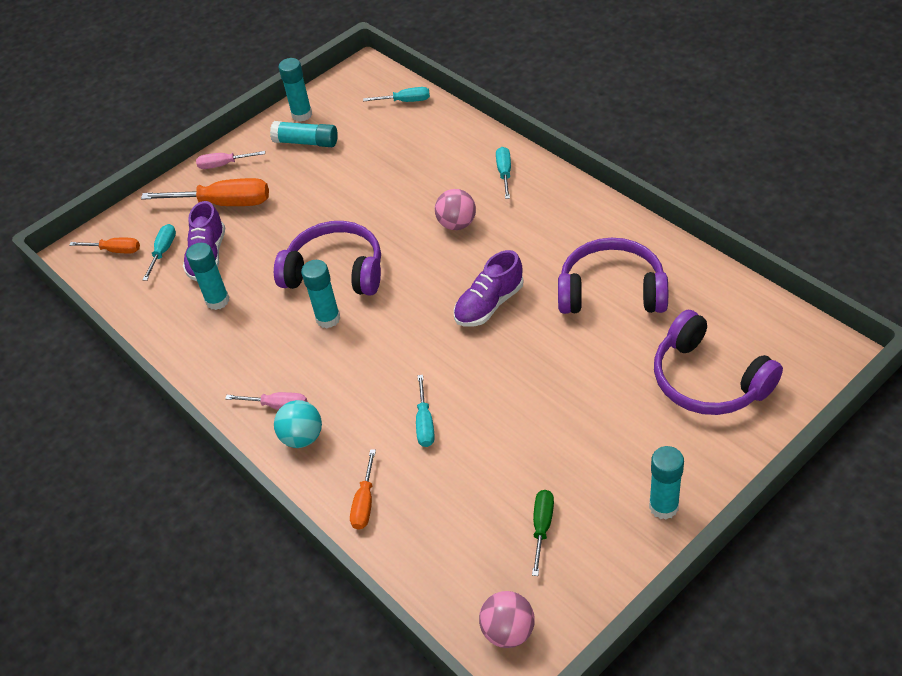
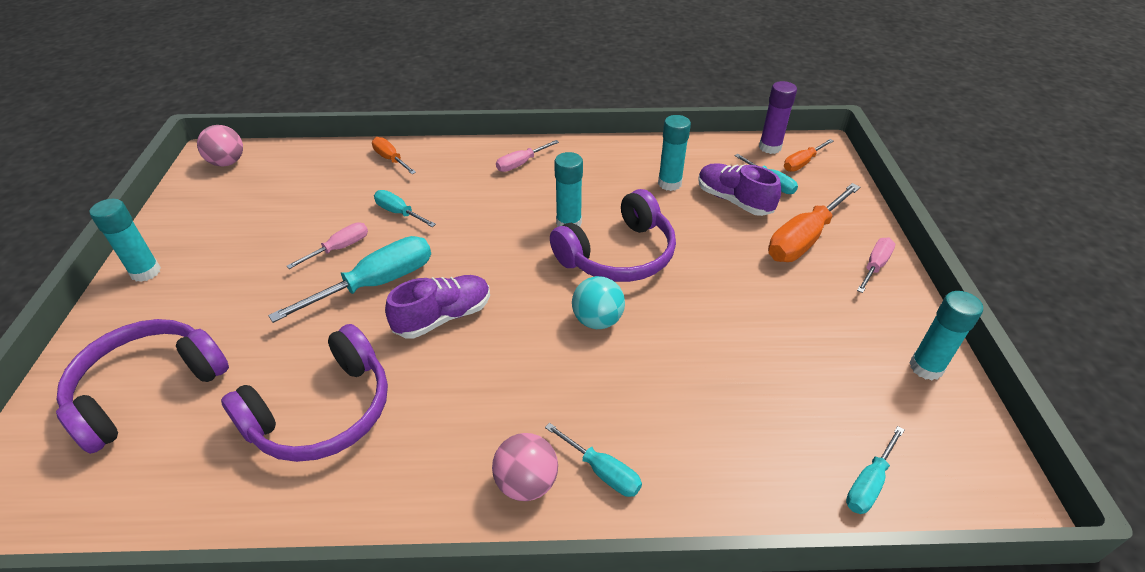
camera: 125 degrees right, 5 degrees down
turquoise glue stick [270,121,338,147] -> none
turquoise ball [274,400,322,448] -> turquoise ball moved to [572,276,625,329]
pink ball [435,189,476,230] -> pink ball moved to [492,433,558,501]
purple shoe [454,250,524,327] -> purple shoe turned 60 degrees clockwise [385,275,490,339]
green screwdriver [532,490,554,576] -> none
purple headphones [654,310,783,415] -> purple headphones turned 45 degrees counterclockwise [56,319,229,454]
none -> turquoise screwdriver [268,236,431,323]
none -> pink screwdriver [287,223,368,269]
none -> purple glue stick [759,81,797,154]

